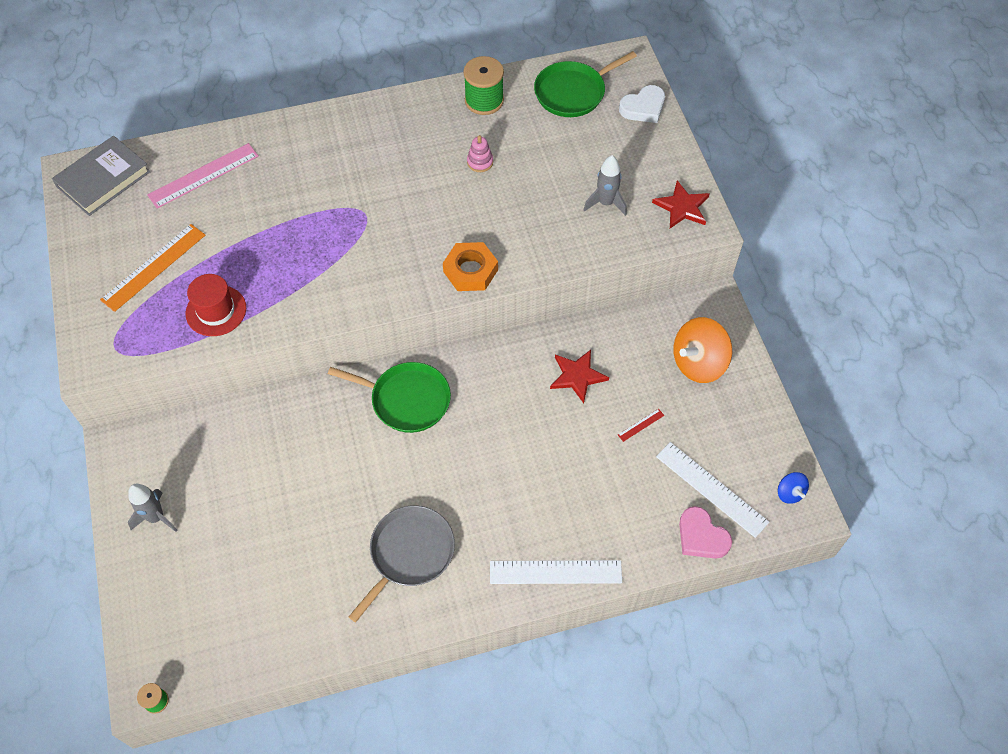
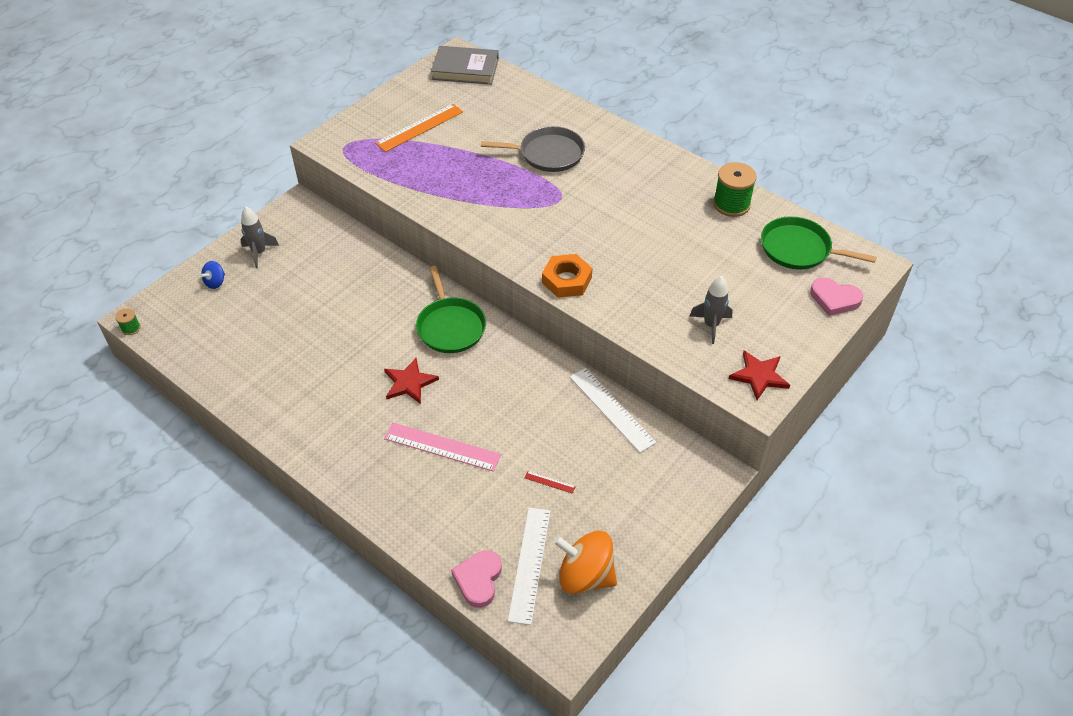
camera: 55 degrees right, 10 degrees down
orange ruler [100,224,205,312] -> orange ruler turned 45 degrees counterclockwise [375,104,463,152]
pink ruler [147,143,259,209] -> pink ruler moved to [384,423,501,472]
red hat [185,274,246,336] -> none
grey pan [349,506,455,622] -> grey pan moved to [481,126,585,172]
pink stacking toy [467,135,493,172] -> none
white ruler [490,560,622,584] -> white ruler moved to [570,368,656,453]
red star [550,350,609,403] -> red star moved to [384,358,439,404]
white heart [619,85,665,123] -> pink heart [810,277,863,316]
orange spinning top [673,317,732,383] -> orange spinning top moved to [554,531,617,594]
blue spinning top [778,472,809,504] -> blue spinning top moved to [200,261,225,289]

